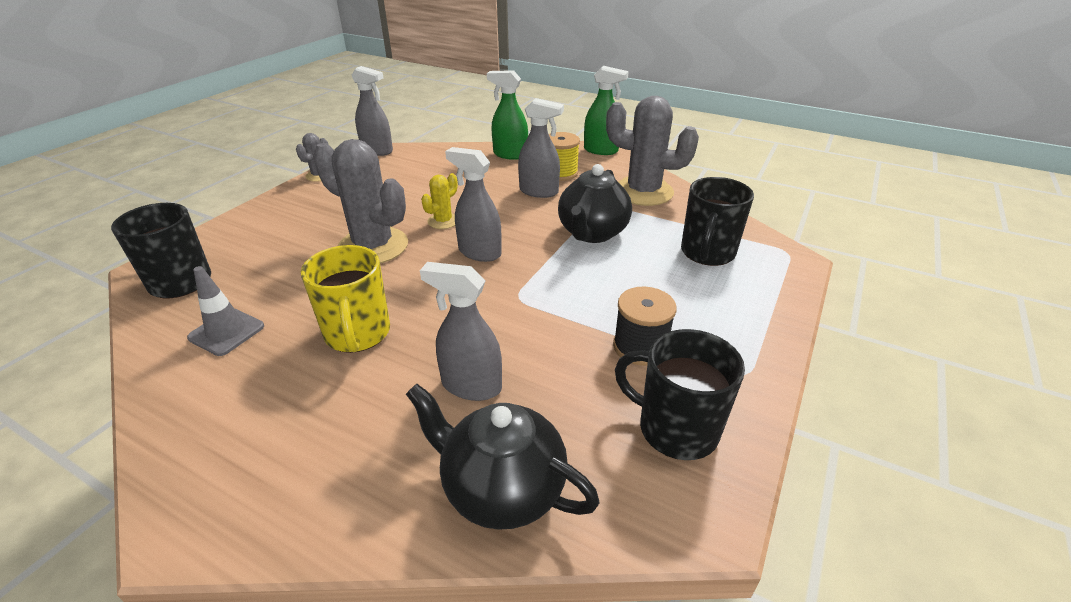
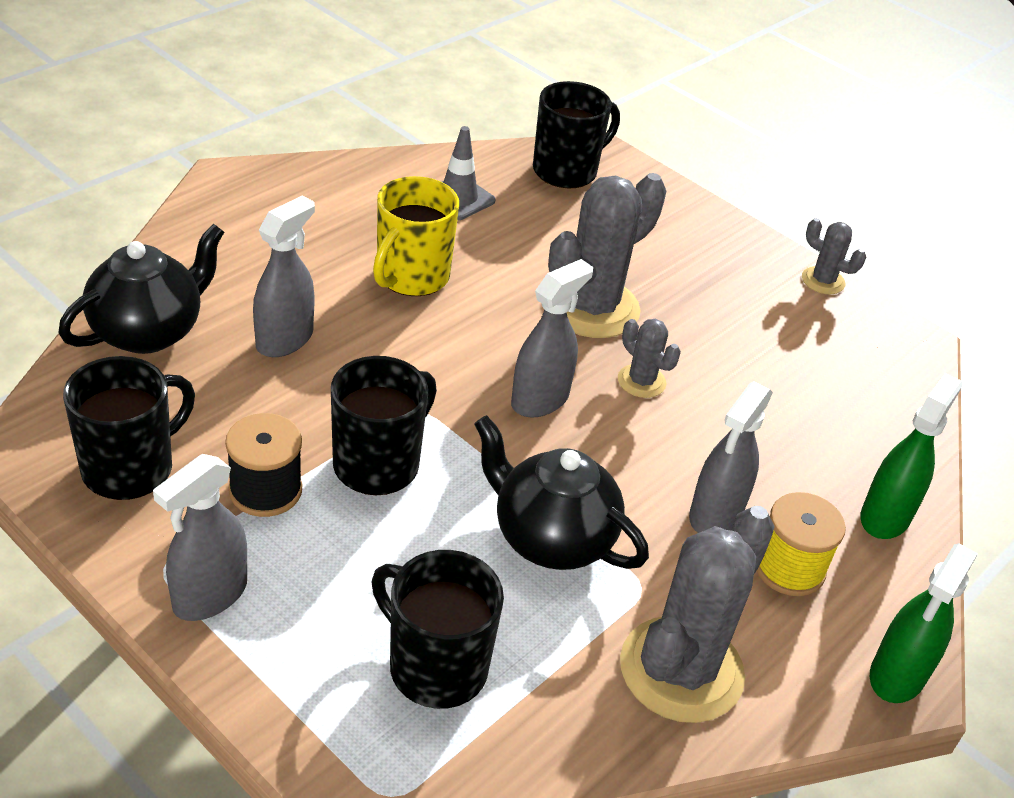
camera: 100 degrees right, 5 degrees up
yellow mug [301,245,390,353] -> yellow mug turned 60 degrees counterclockwise [373,176,459,296]
grey spray bottle [352,66,393,156] -> grey spray bottle moved to [153,454,247,621]
yellow cactus [421,173,458,229] -> grey cactus [618,319,681,398]
none -> black mug [331,356,437,495]

